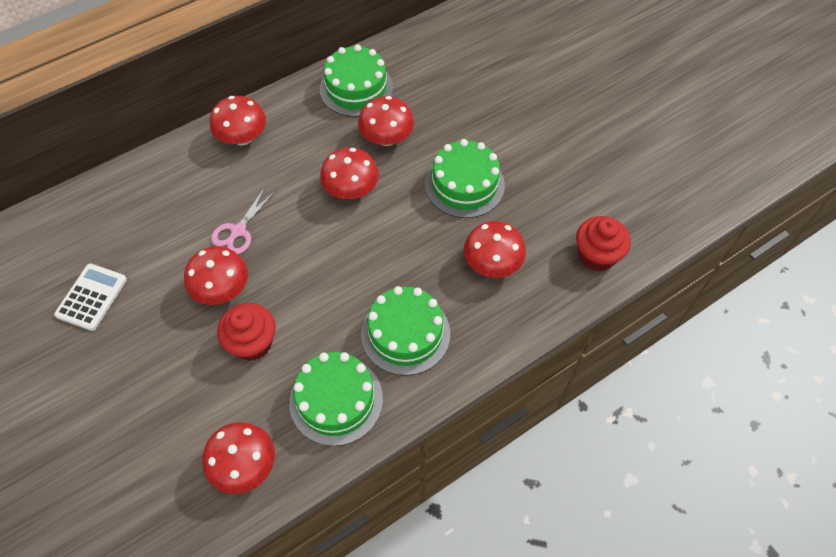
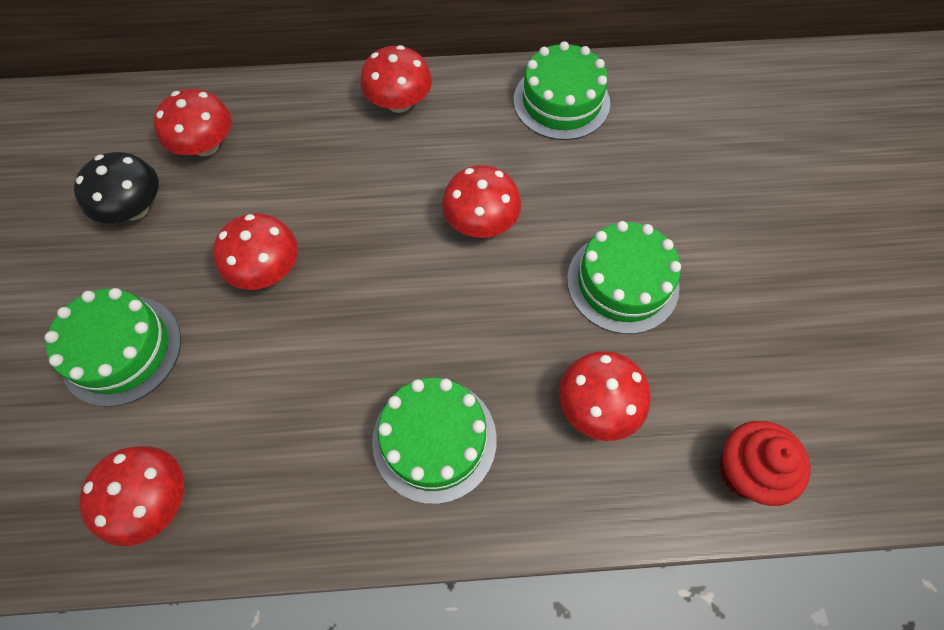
camera: 30 degrees right, 5 degrees up
white calculator [54,264,127,331] -> black mushroom [74,152,159,223]
pink scissors [211,188,275,254] -> none
red cupcake [217,303,276,361] -> none
green cake [289,352,383,446] -> green cake moved to [45,288,181,407]
red mushroom [358,96,414,146] -> red mushroom moved to [153,89,232,156]

